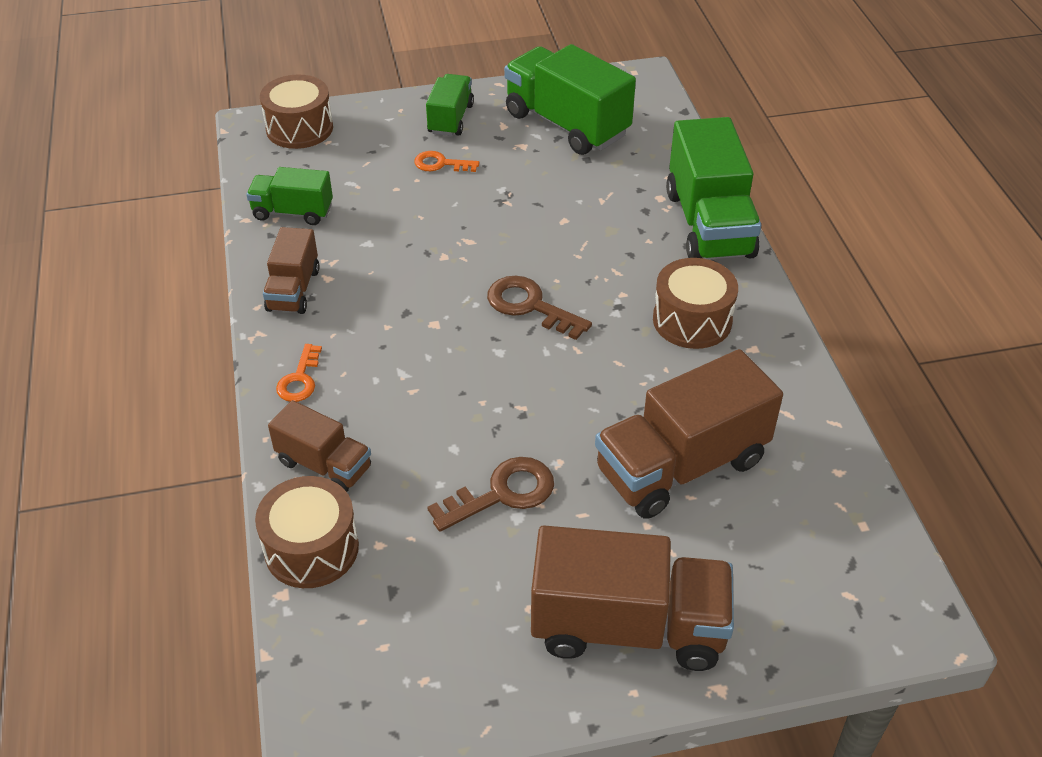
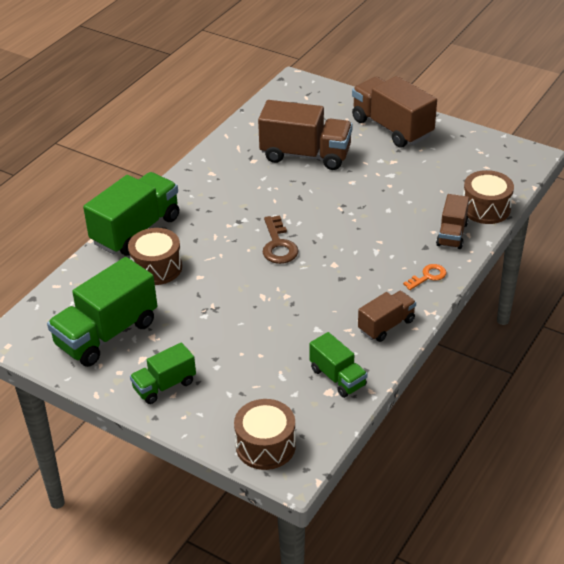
camera: 135 degrees left, 5 degrees down
brown truck [268,400,371,492] -> brown truck turned 150 degrees counterclockwise [436,194,469,249]
orange key [414,151,480,172] -> none
brown key [427,457,554,532] -> none
green truck [504,44,636,155] -> green truck turned 45 degrees clockwise [47,257,157,367]
brown drum [653,258,738,349] -> brown drum moved to [128,228,182,285]

